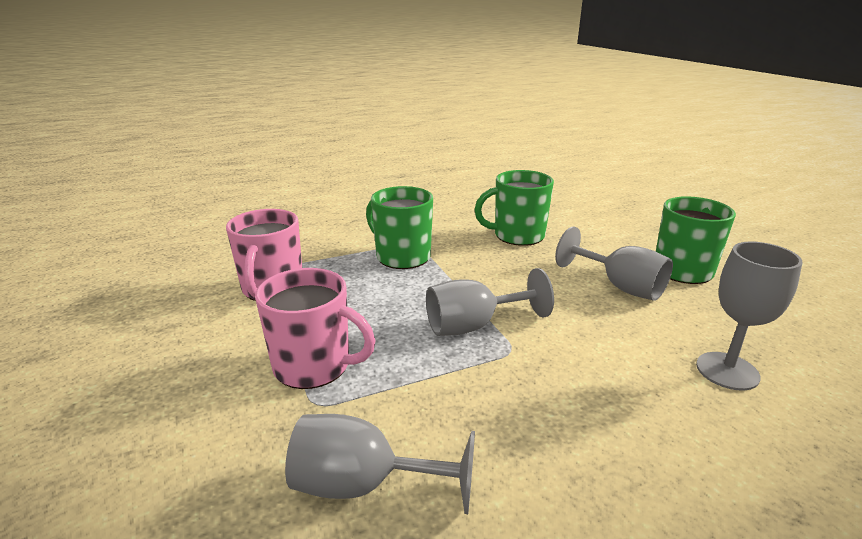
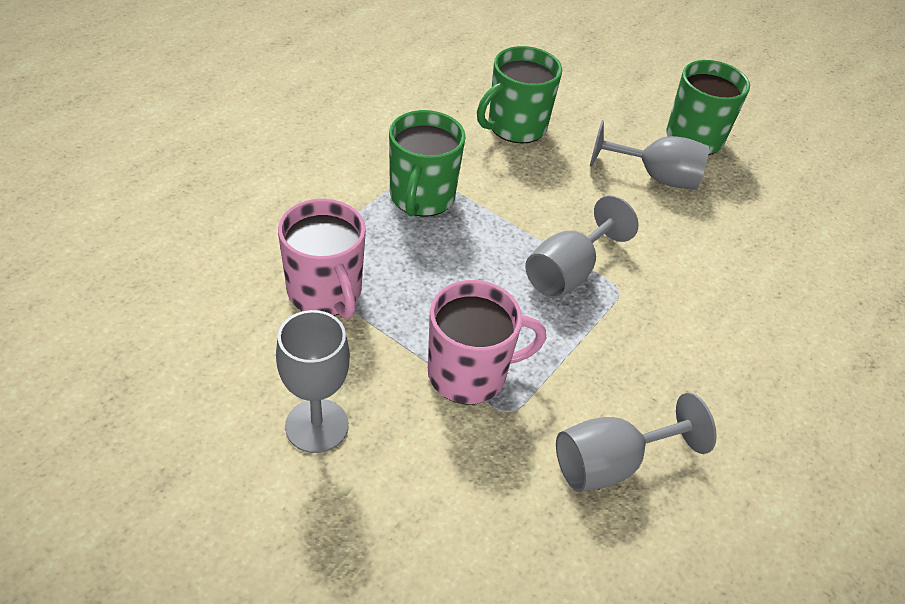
camera: 35 degrees left, 20 degrees up
green mug [366,186,433,269] -> green mug turned 90 degrees counterclockwise [389,110,466,217]
grey goblet [696,242,803,390] -> grey goblet moved to [276,310,350,453]

